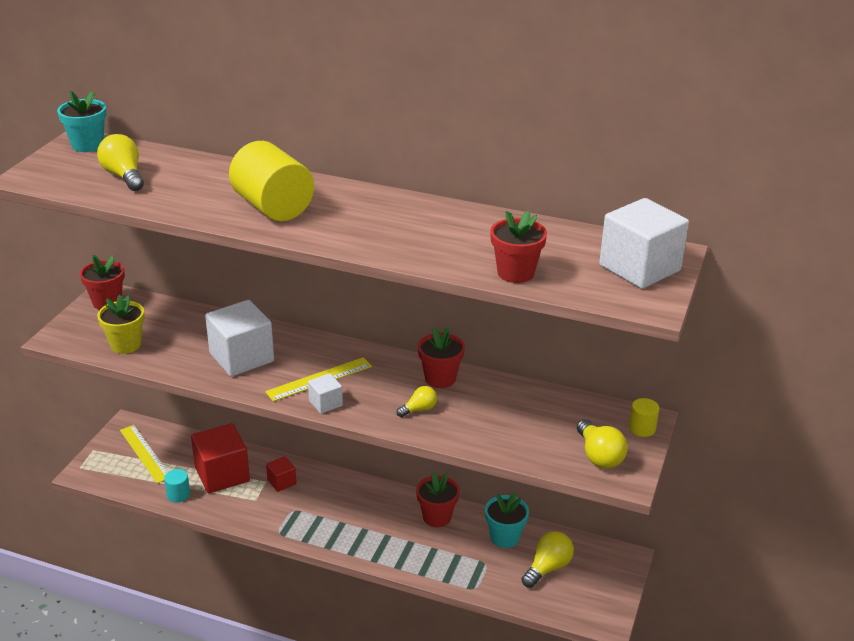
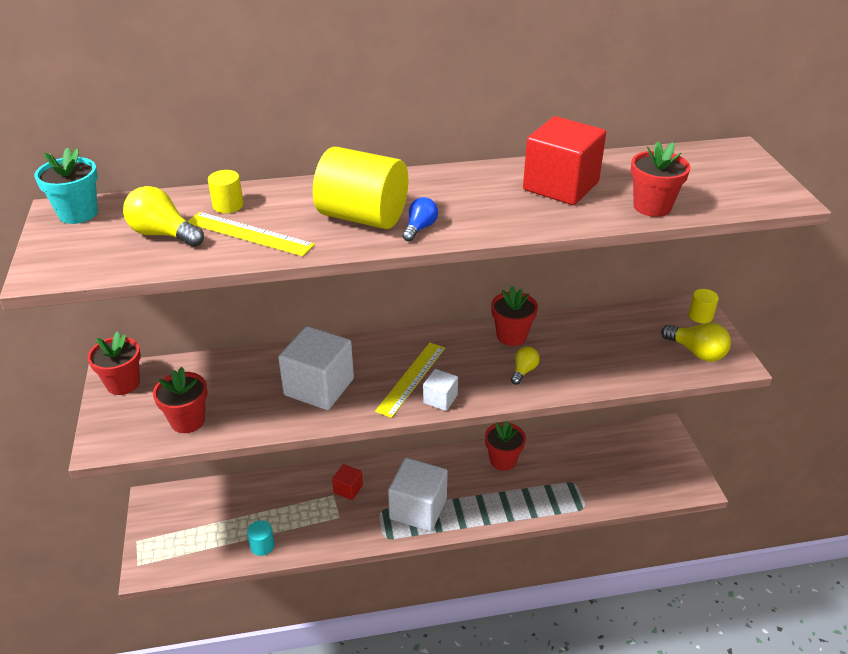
camera: 30 degrees left, 5 degrees up
yellow flower pot [97,295,145,354] -> red flower pot [153,367,207,433]
yellow ruler [120,425,168,484] -> yellow ruler moved to [188,212,315,256]
red cube [191,423,250,493] -> red cube moved to [523,116,606,205]
turquoise flower pot [485,492,529,548] -> none
yellow light bulb [522,531,574,588] -> none
white cube [599,198,689,289] -> white cube moved to [388,458,448,532]
none -> yellow cylinder [208,170,244,213]
none -> blue light bulb [402,197,438,241]

